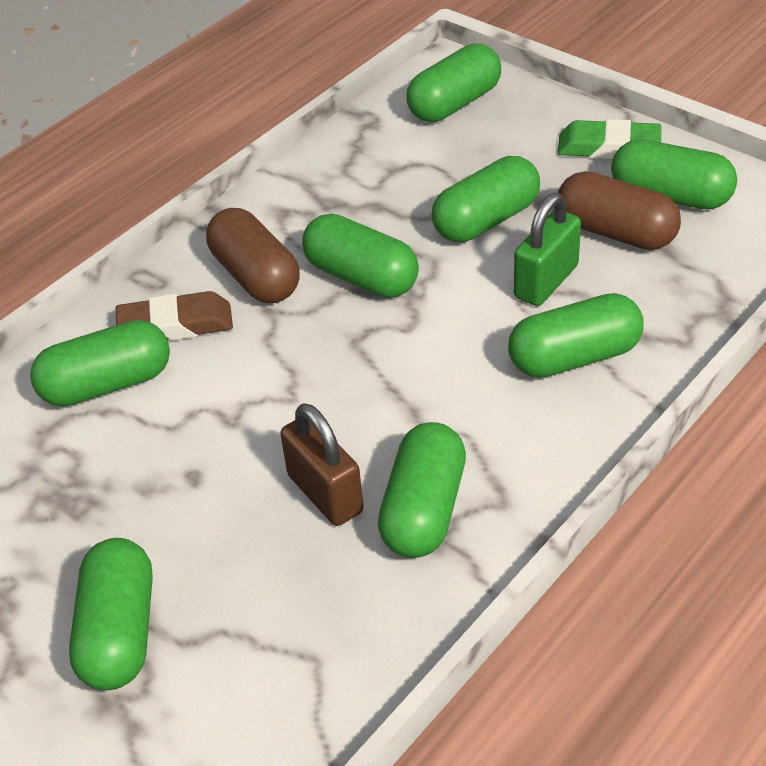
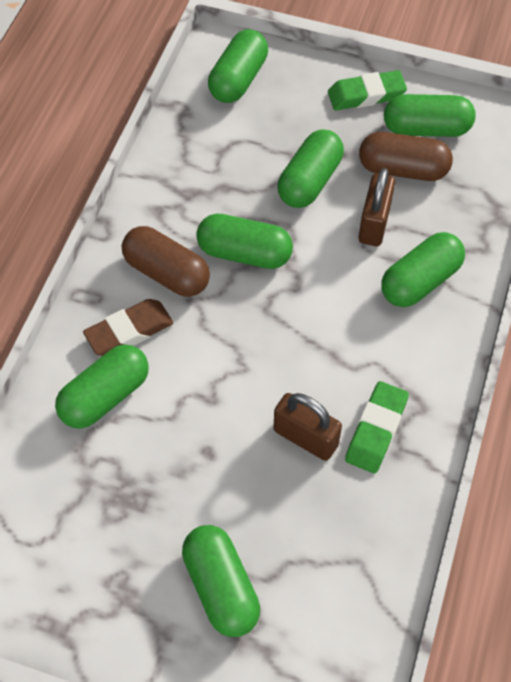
camera: 25 degrees left, 15 degrees up
green capsule [378,422,466,558] -> green eraser [345,381,409,474]
green padlock [514,193,581,306] -> brown padlock [358,168,395,246]

